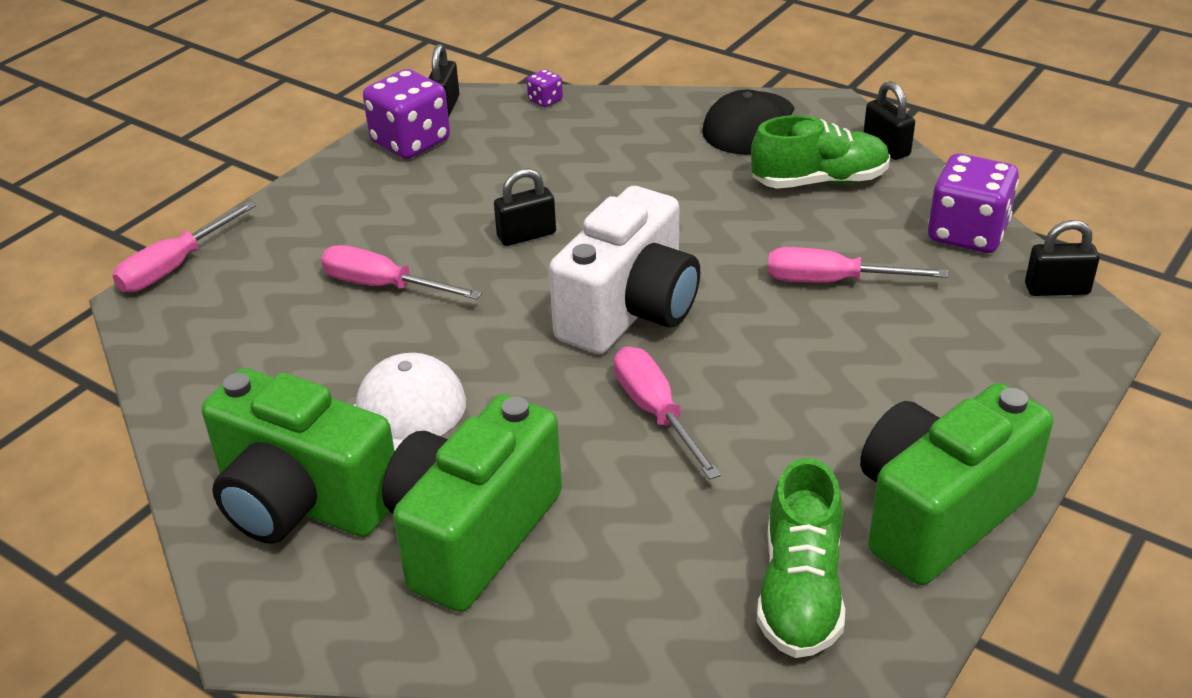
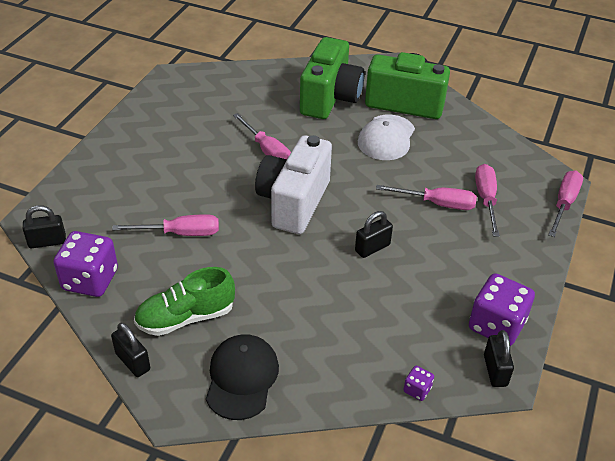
camera: 165 degrees right, 5 degrees up
green shoe [757,458,845,658] -> none
green camera [860,383,1053,585] -> none
none -> pink screwdriver [475,164,500,237]

